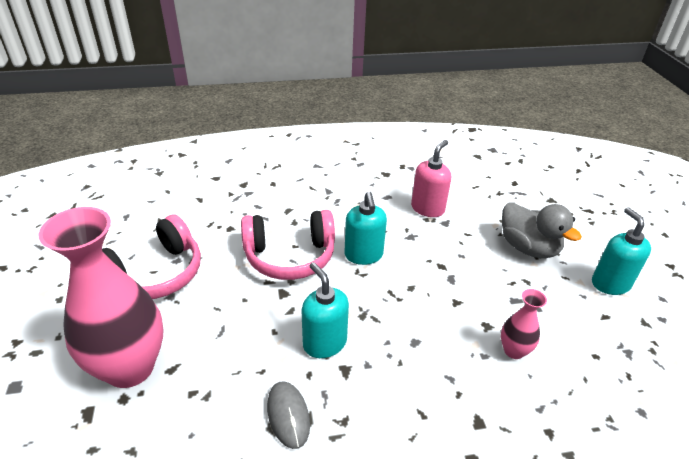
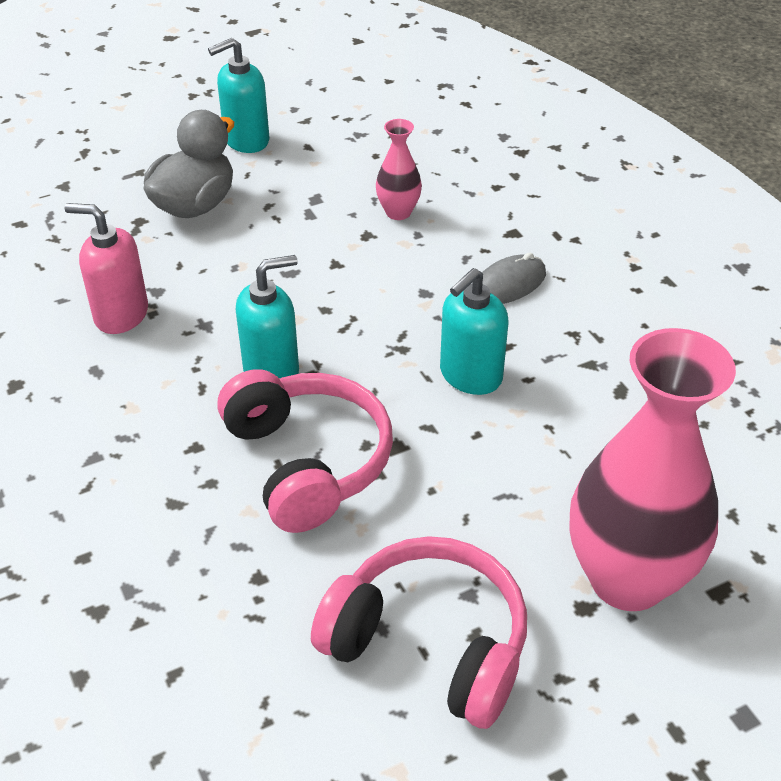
camera: 105 degrees left, 5 degrees up
grey mouse [267,381,310,449] -> grey mouse moved to [482,253,546,304]

